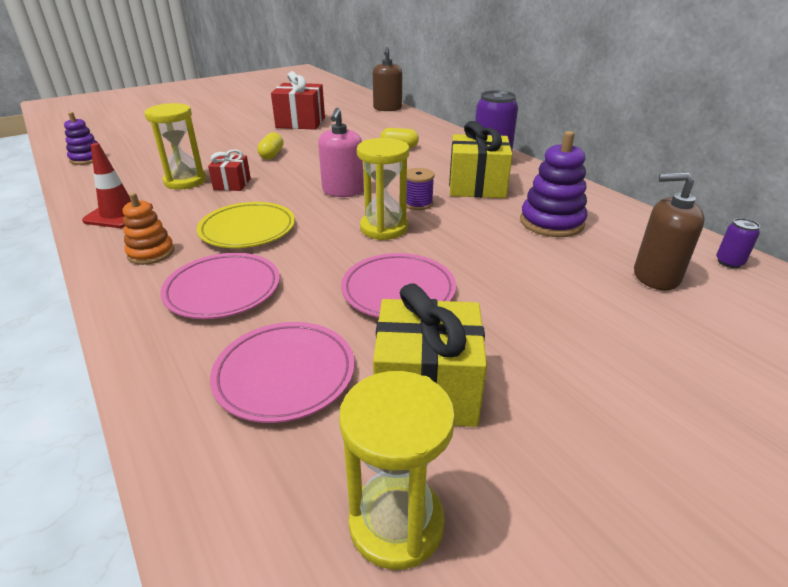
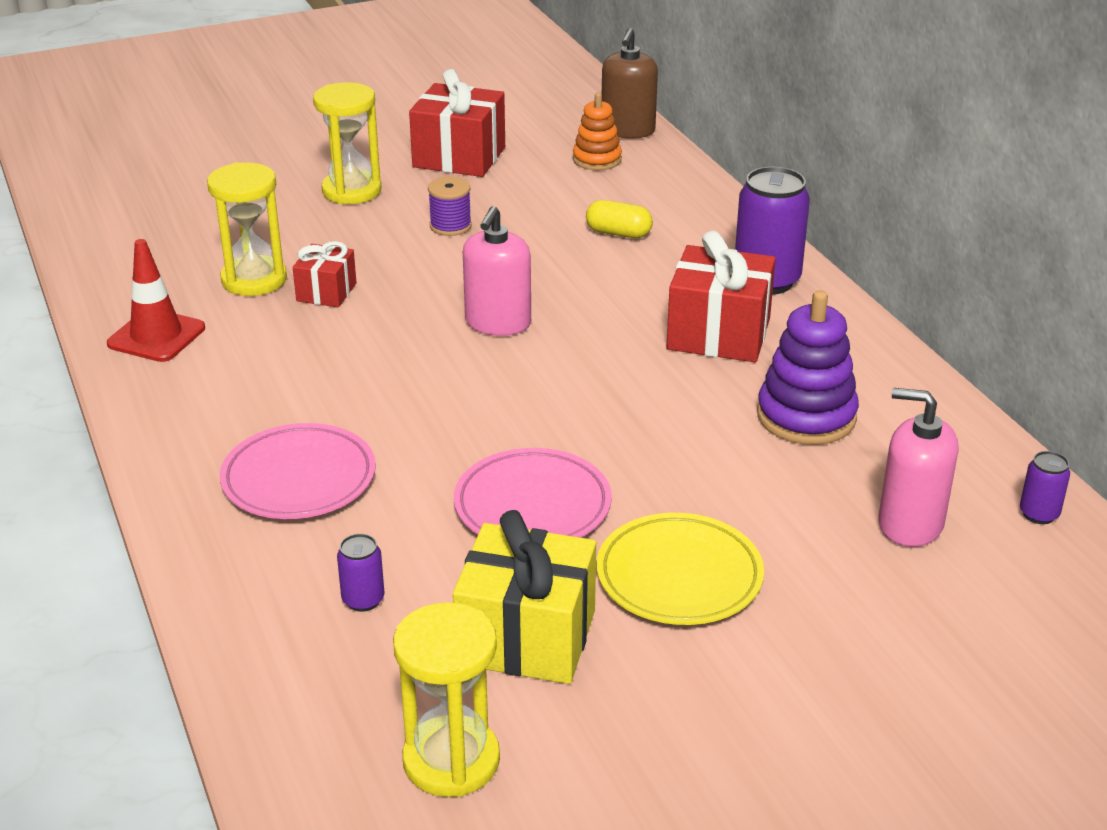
camera: 10 degrees right, 0 degrees up
purple stacking toy [64,112,98,165] -> none
orange stacking toy [123,193,174,265] -> orange stacking toy moved to [573,93,622,170]
yellow plate [197,202,295,248] -> yellow plate moved to [597,513,764,625]
pink plate [210,322,355,423] -> purple can [337,534,384,612]
yellow capsule [257,132,284,160] -> none
yellow hourglass [357,138,409,240] -> yellow hourglass moved to [313,82,381,204]
purple spool [406,168,434,210] -> purple spool moved to [428,177,472,236]
yellow gift [449,121,513,198] -> red gift [666,231,776,362]
brown soap dispenser [634,173,705,290] -> pink soap dispenser [878,388,958,547]

